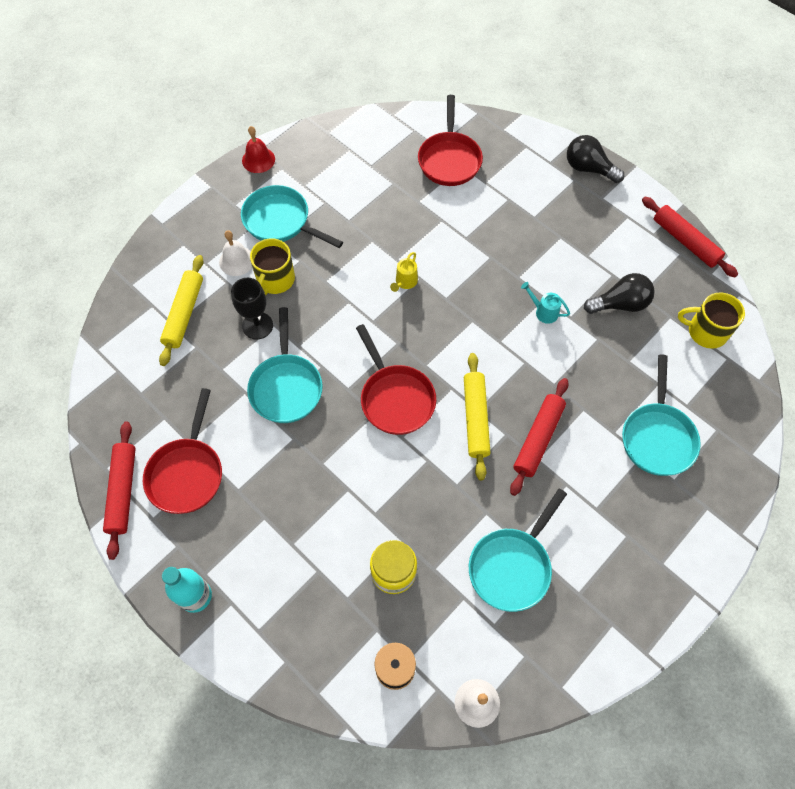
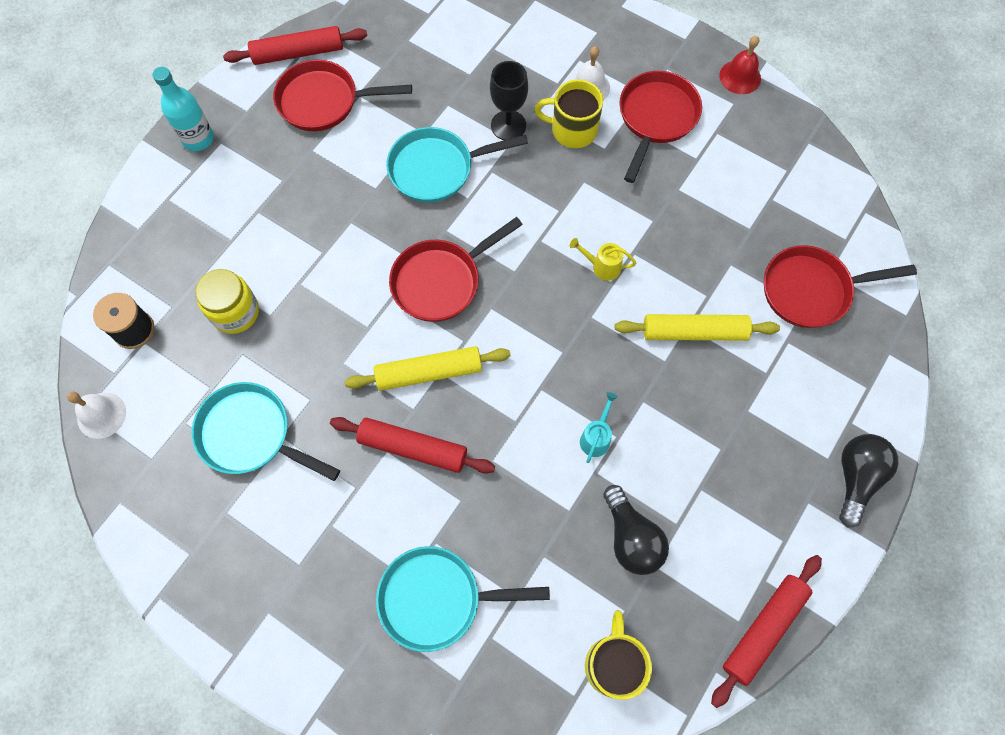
camera: 80 degrees right, 5 degrees up
yellow rolling pin [159,255,204,366] -> yellow rolling pin moved to [615,314,780,341]
turquoise pan [241,185,343,248] -> red pan [619,71,702,183]

